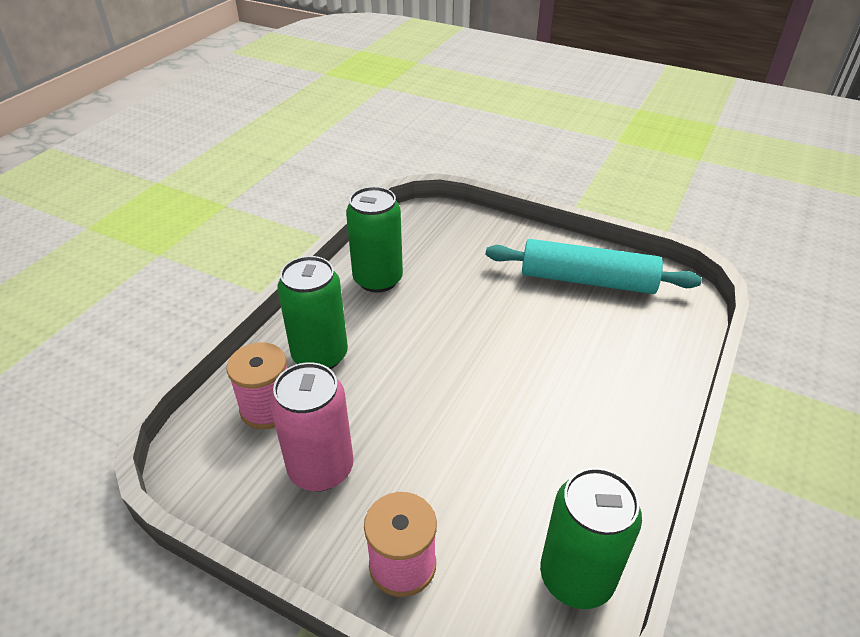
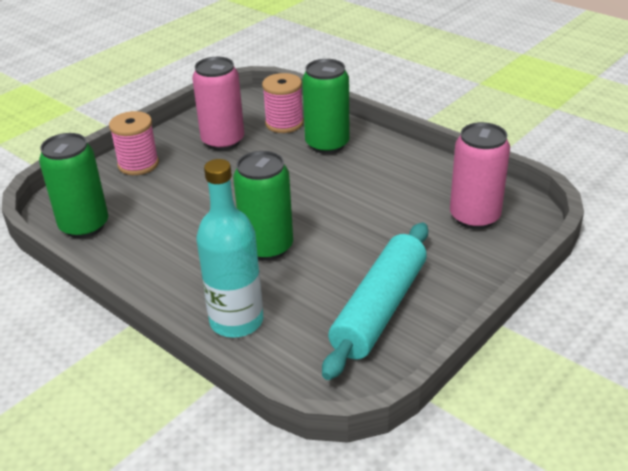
camera: 105 degrees right, 5 degrees down
green can [346,186,403,293] -> green can moved to [233,151,293,261]
none -> turquoise bottle [196,159,263,338]
none -> pink can [450,122,510,229]

